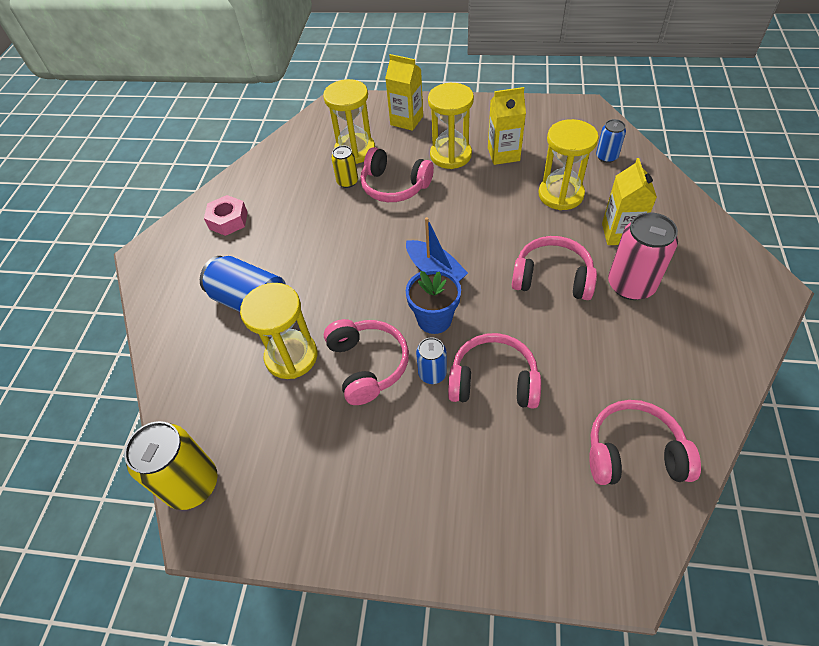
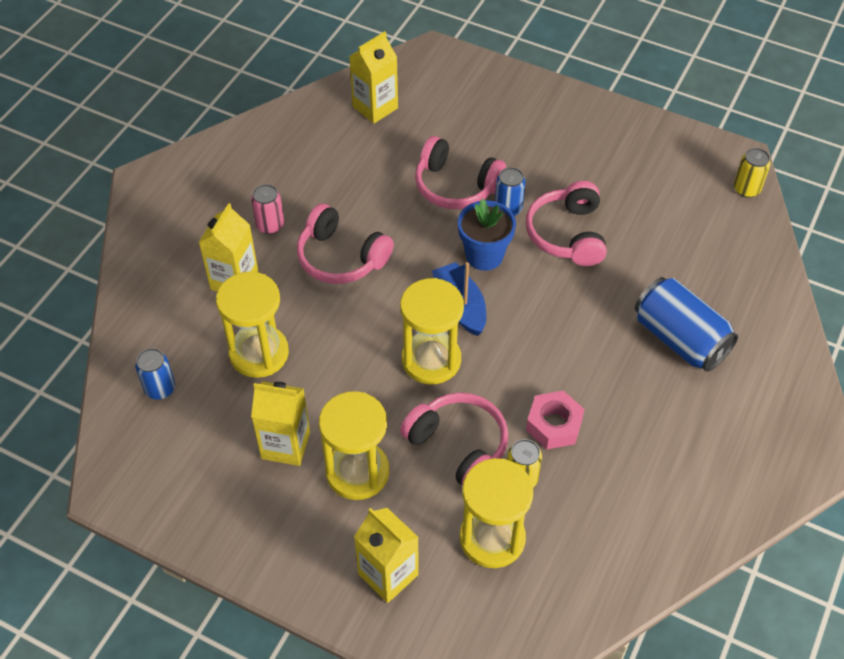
camera: 165 degrees left, 0 degrees up
yellow can [124,421,218,510] -> yellow can [734,148,771,198], size x0.55
pink nut [204,195,248,236] -> pink nut moved to [526,391,585,449]
yellow hourglass [240,283,317,379] -> yellow hourglass moved to [400,278,464,384]
pink headphones [589,400,701,485] -> yellow carton [349,31,398,123]
pink can [608,212,678,300] -> pink can [251,184,284,234], size x0.55

